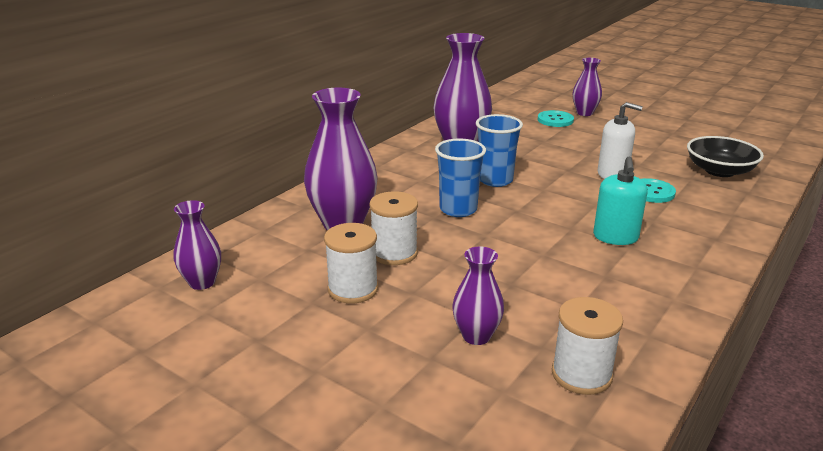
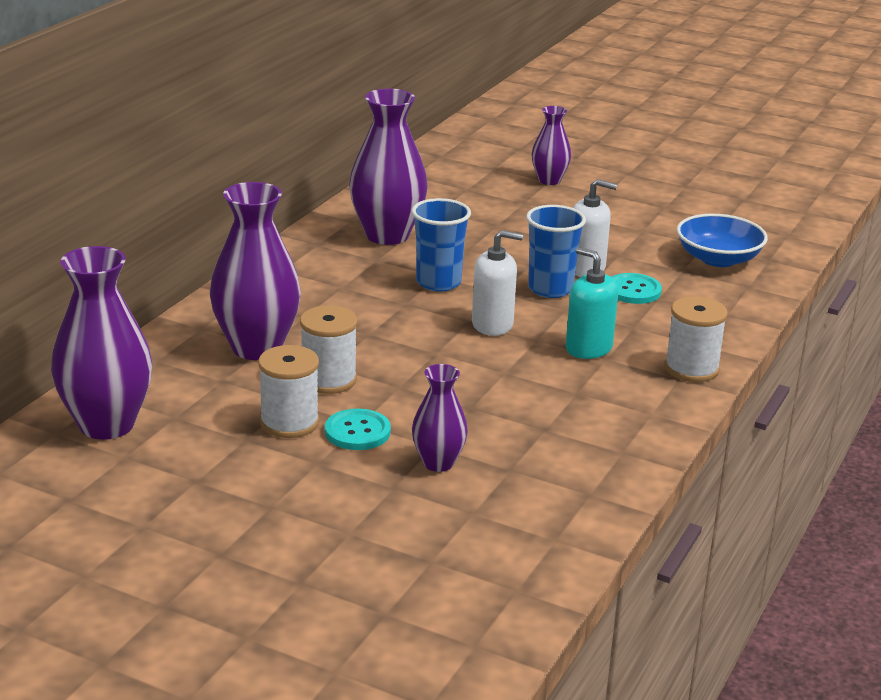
camera: 10 degrees left, 0 degrees up
purple vase [174,200,221,290] -> purple vase [51,246,152,440], size x1.80
blue cup [435,138,486,217] -> blue cup moved to [526,205,586,298]
turquoise button [537,110,574,127] -> turquoise button moved to [325,409,391,450]
white spool [552,297,623,395] -> white spool moved to [664,296,728,382]
turquoise soap dispenser [593,156,648,245] -> turquoise soap dispenser turned 135 degrees clockwise [565,247,618,359]
black bowl [687,136,764,177] -> blue bowl [677,214,768,267]
none -> white soap dispenser [472,230,523,336]

